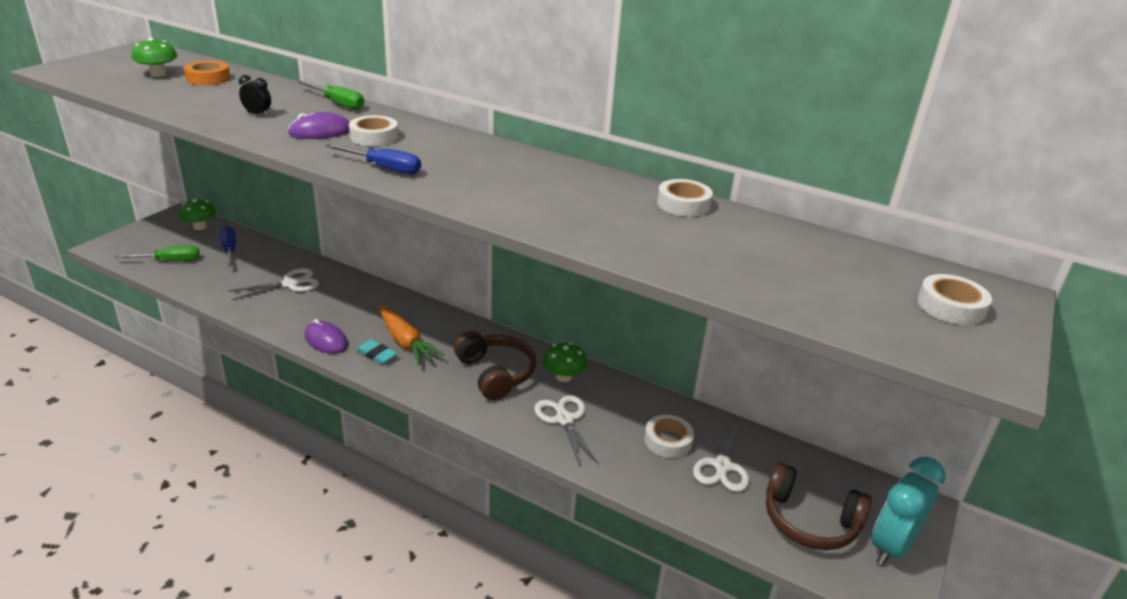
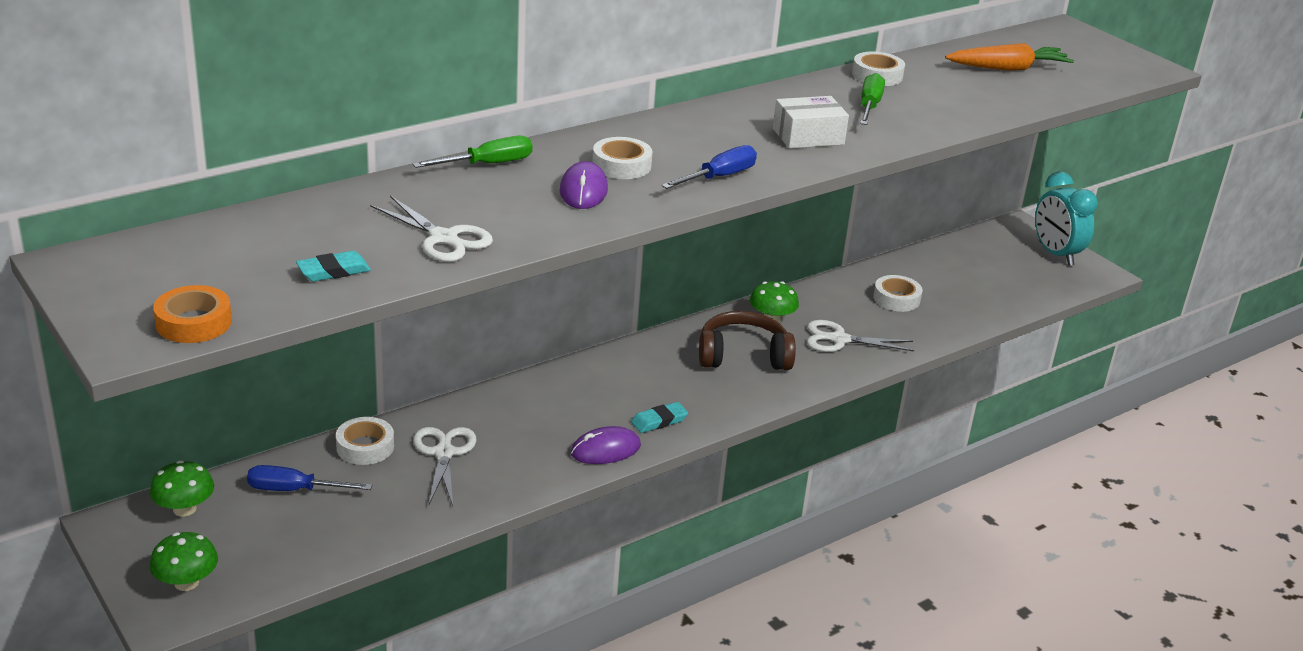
camera: 65 degrees left, 0 degrees up
green screwdriver [114,246,200,261] -> green screwdriver moved to [860,73,885,125]
green mushroom [131,38,177,77] -> green mushroom moved to [150,532,218,591]
orange tape [184,61,230,85] -> orange tape moved to [153,285,232,343]
black clock [239,75,271,117] -> none
orange carrot [379,305,444,365] -> orange carrot moved to [945,43,1074,70]
white scissors [693,417,750,492] -> white scissors moved to [370,195,493,262]
brown headphones [766,462,872,550] -> none
white tape [917,274,992,325] -> white tape moved to [336,417,394,465]
none -> turquoise eraser [296,251,371,282]
none -> white box [773,96,849,149]

